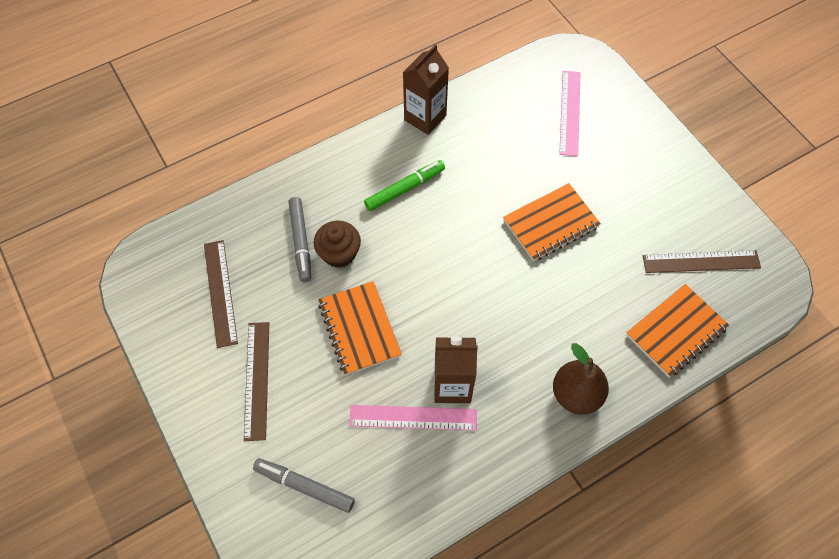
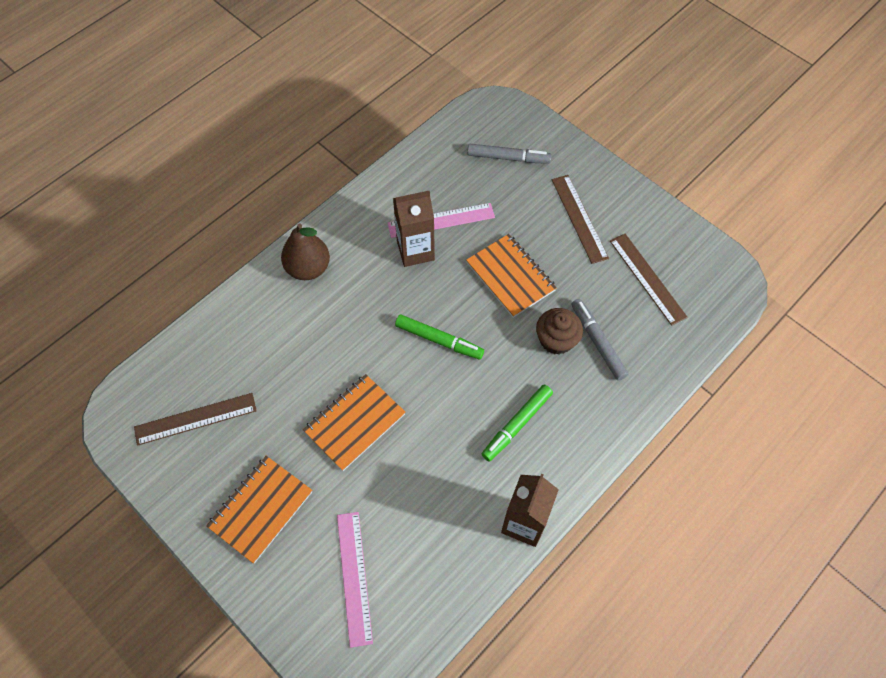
camera: 165 degrees right, 0 degrees up
orange notebook [626,284,729,377] -> orange notebook moved to [206,456,312,563]
none -> green marker [395,315,484,360]

